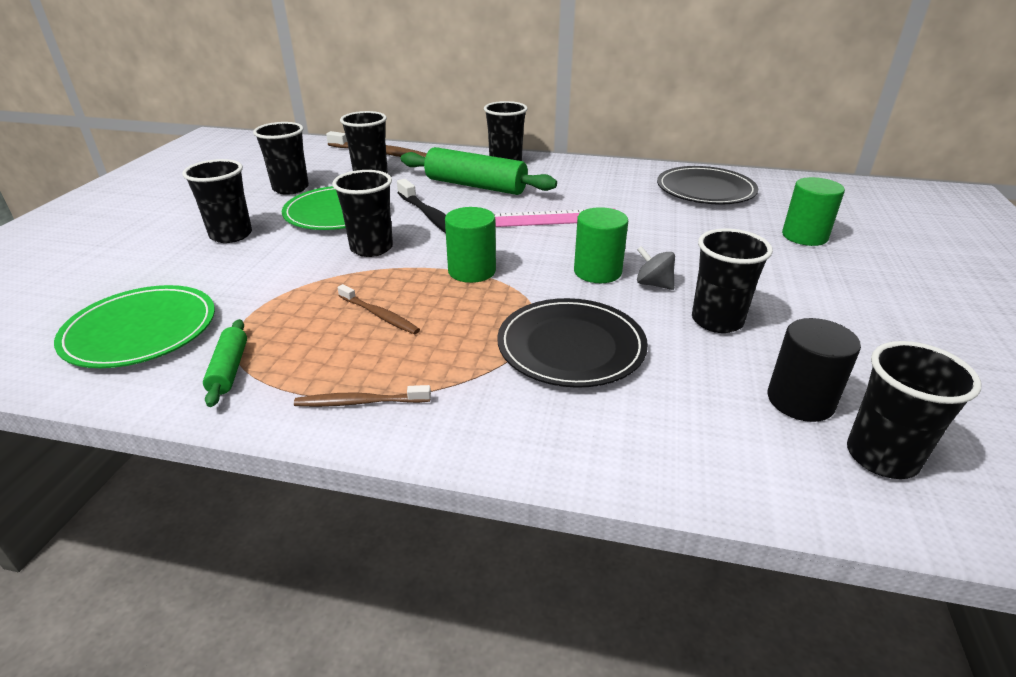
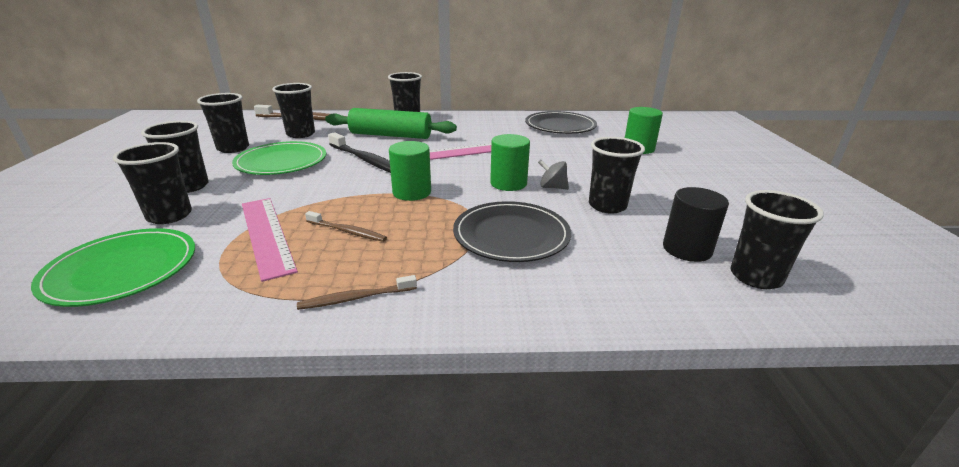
camera: 15 degrees left, 5 degrees down
green rolling pin [203,319,247,407] -> none
black cup [332,170,393,257] -> black cup moved to [113,142,192,224]
none -> pink ruler [242,198,298,282]

